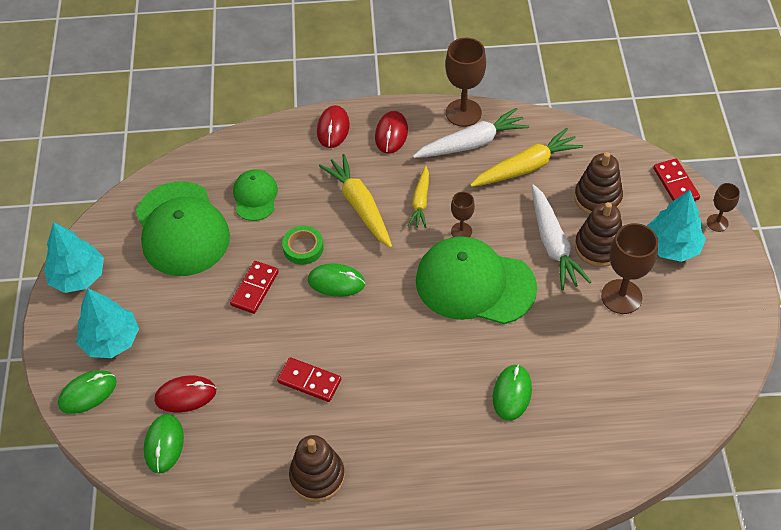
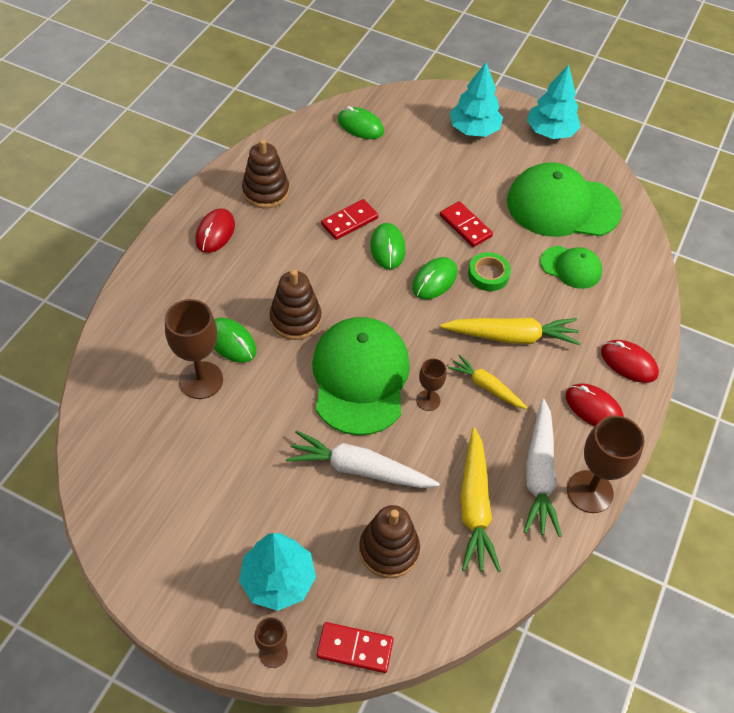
camera: 115 degrees right, 0 degrees up
green mouse [58,370,117,414] -> green mouse moved to [370,223,405,269]
red mouse [154,375,216,413] -> red mouse moved to [195,208,235,253]
green cap [416,236,537,324] -> green cap turned 45 degrees counterclockwise [312,317,410,436]
brown stacking toy [575,202,622,267] -> brown stacking toy moved to [269,269,322,340]
brown goblet [601,223,658,314] -> brown goblet moved to [165,299,223,399]

